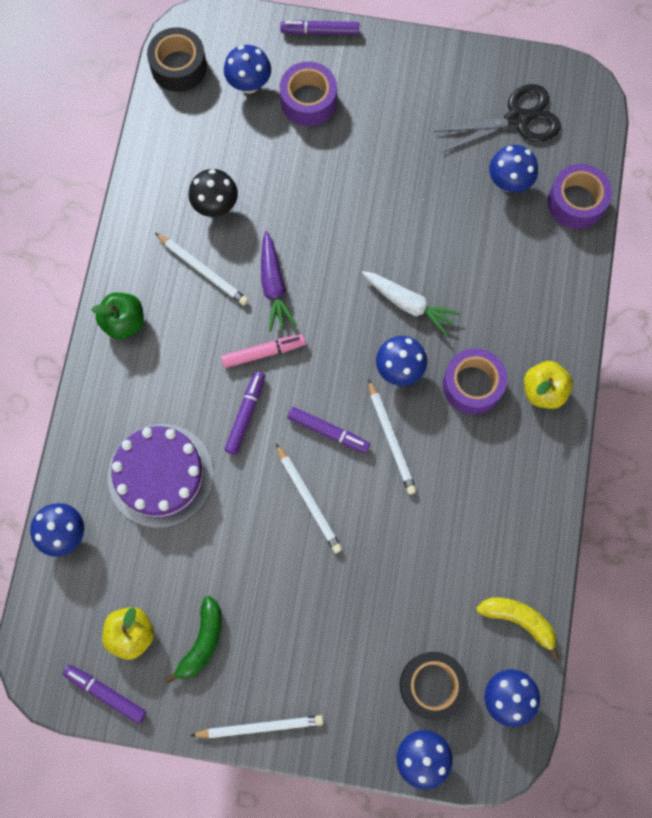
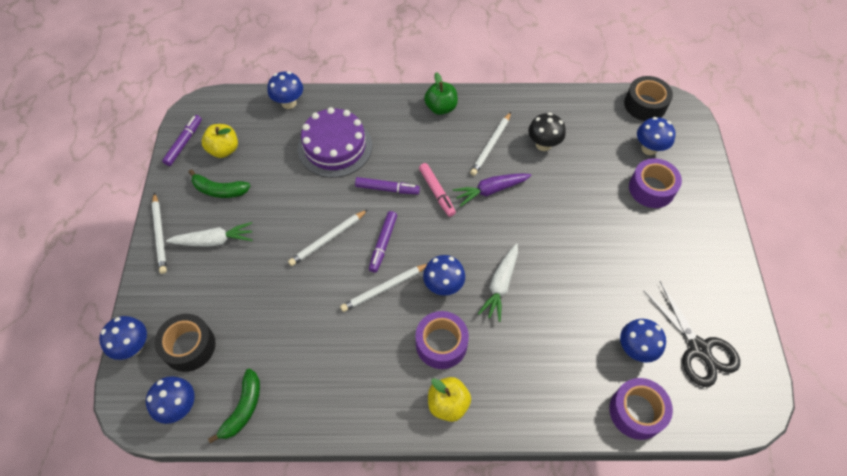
camera: 80 degrees right, 15 degrees down
purple marker [280,20,359,35] -> none
yellow banana [476,597,559,660] -> green banana [208,369,260,443]
none -> white carrot [166,222,253,247]

